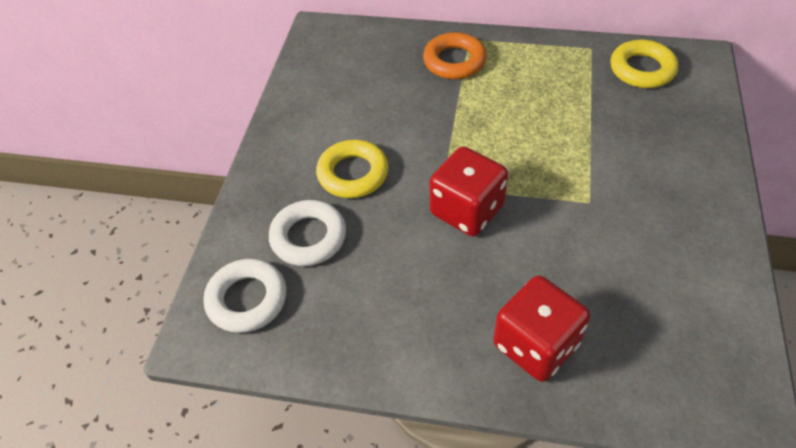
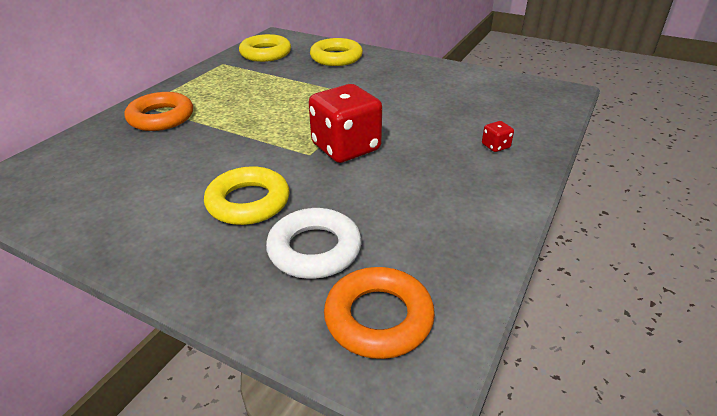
camera: 75 degrees left, 15 degrees down
white ring [203,258,286,333] -> orange ring [324,267,435,359]
red dice [493,275,590,382] -> red dice [482,121,514,152], size x0.41
none -> yellow ring [310,38,363,66]

